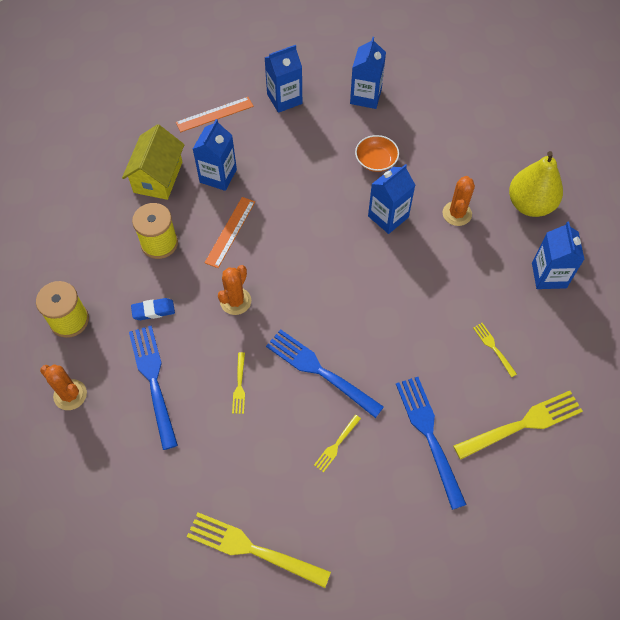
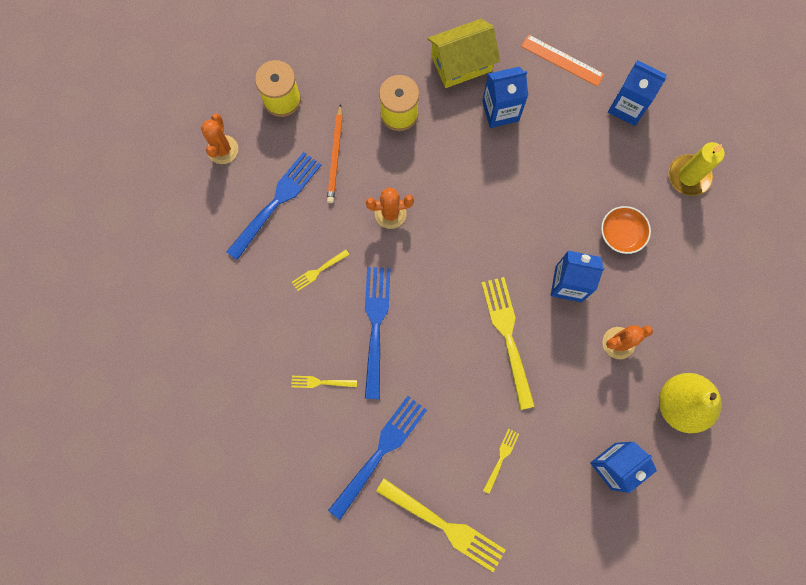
camera: 55 degrees right, 15 degrees up
blue eraser [131,298,175,320] -> orange pencil [327,104,343,203]
yellow fork [187,512,331,588] -> yellow fork moved to [481,277,535,410]
orange ruler [205,197,255,268] -> none
blue carton [350,37,386,109] -> yellow candle [669,142,725,196]

